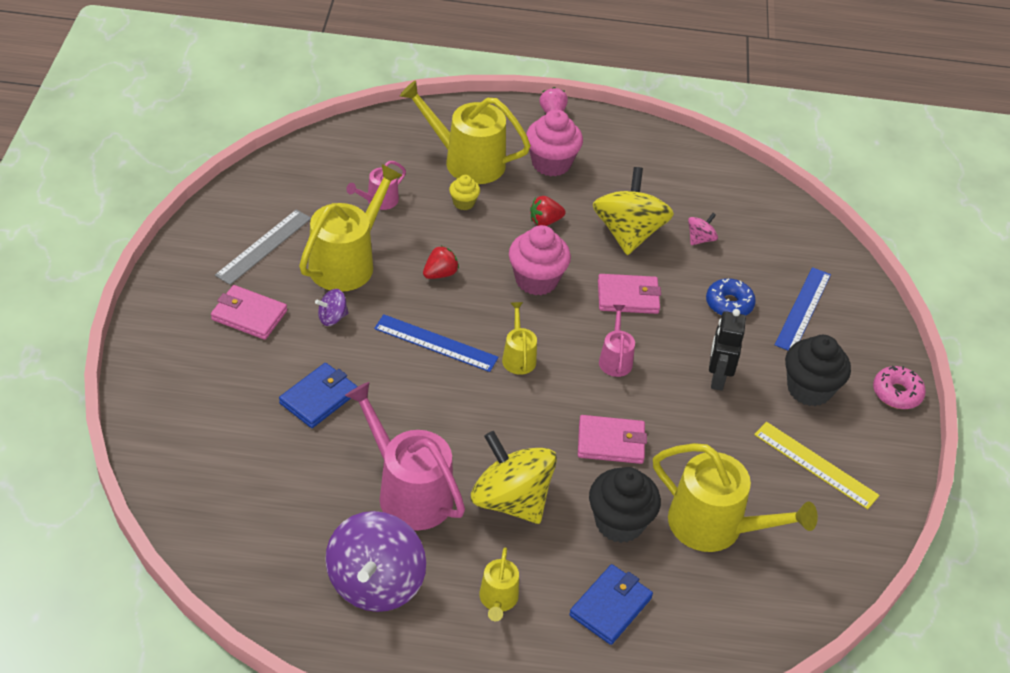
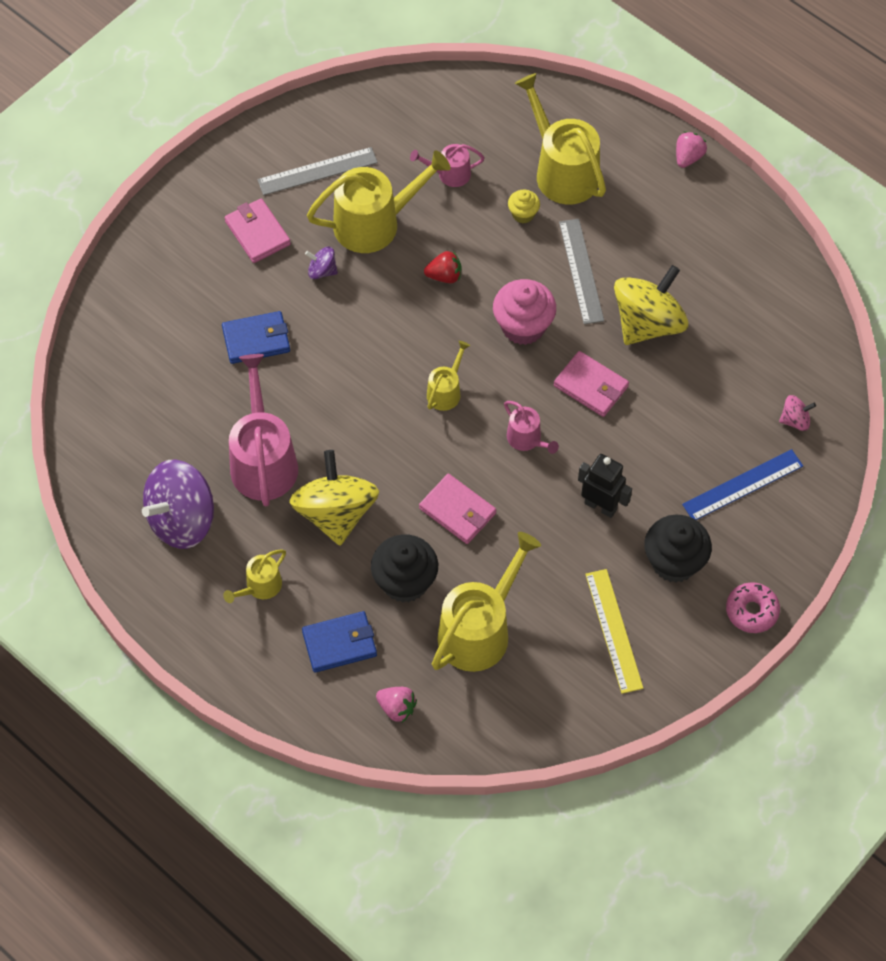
camera: 40 degrees right, 15 degrees up
blue ruler [374,314,499,372] -> none
pink cupcake [526,110,583,176] -> none
red strawberry [530,196,565,226] -> grey ruler [559,219,604,324]
pink watering can [599,305,635,377] -> pink watering can turned 105 degrees clockwise [504,401,559,454]
yellow watering can [653,443,818,552] -> yellow watering can turned 120 degrees counterclockwise [432,532,541,672]
pink spinning top [688,213,718,245] -> pink spinning top moved to [779,395,816,431]
blue donut [706,278,756,316] -> none
black robot [709,309,746,391] -> black robot turned 75 degrees clockwise [578,454,632,518]
none -> pink strawberry [376,687,417,722]

